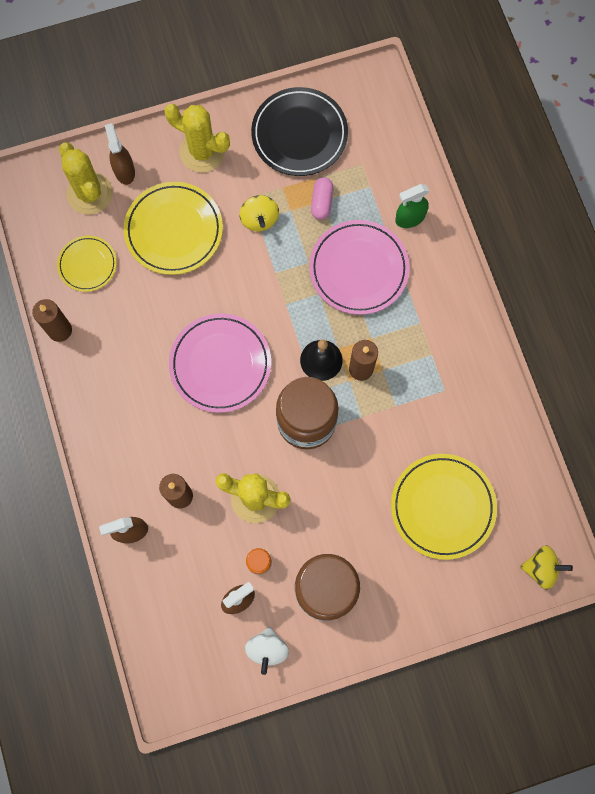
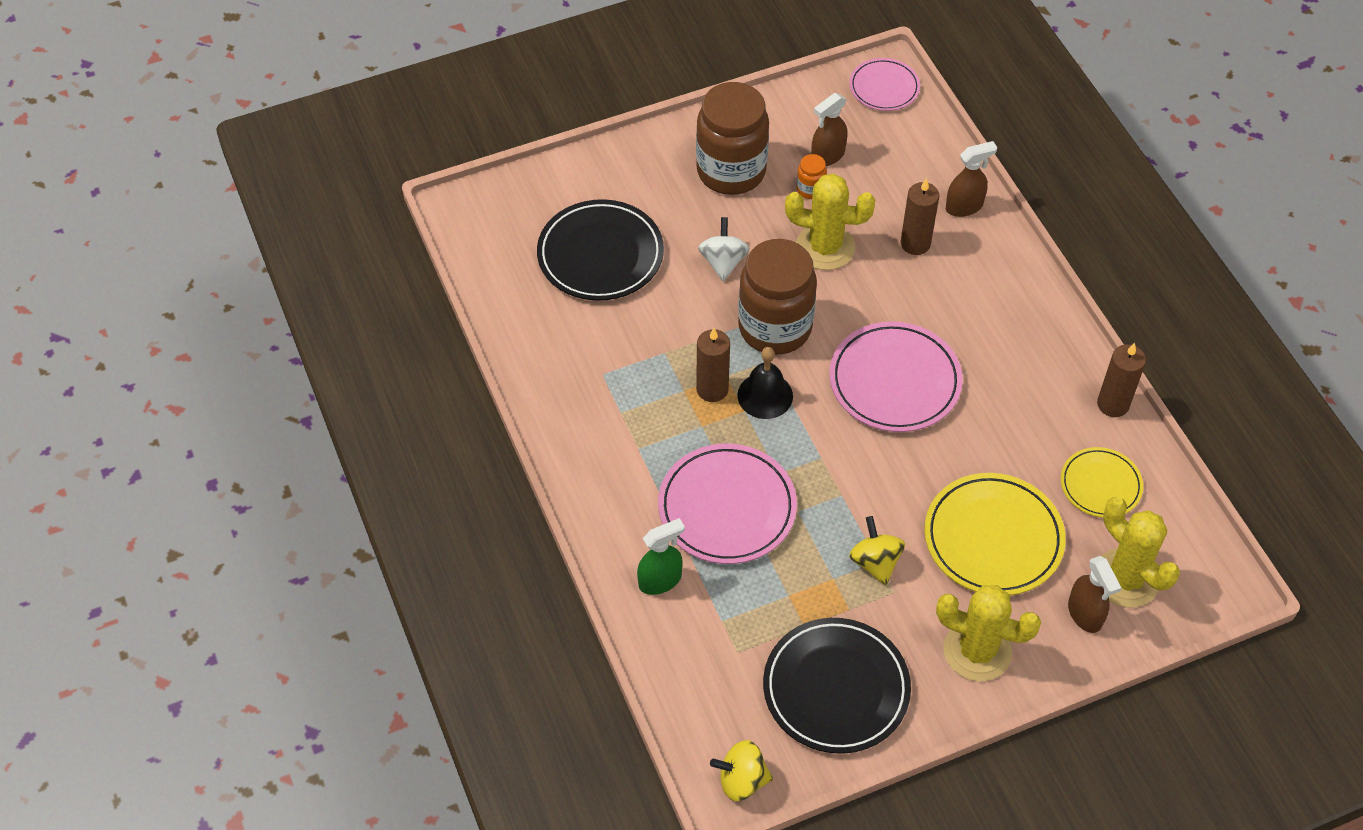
camera: 175 degrees right, 20 degrees down
white spinning top [245,627,289,675] -> white spinning top moved to [698,217,750,282]
pink capsule [311,177,334,220] -> none
yellow plate [391,454,497,560] -> black plate [537,199,664,301]
yellow spinning top [520,546,573,590] -> yellow spinning top moved to [710,740,773,801]
none -> pink plate [849,58,920,111]

